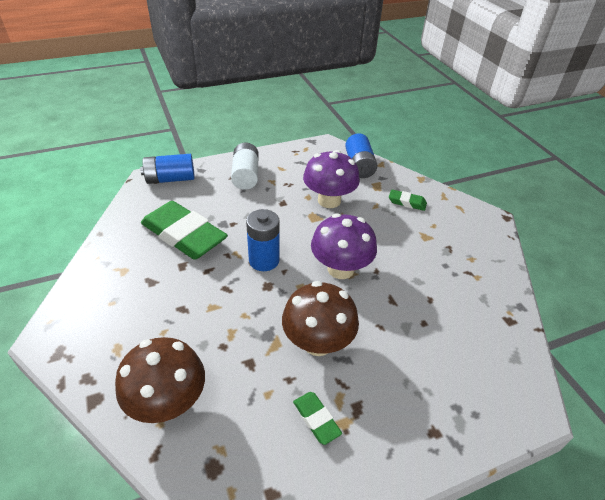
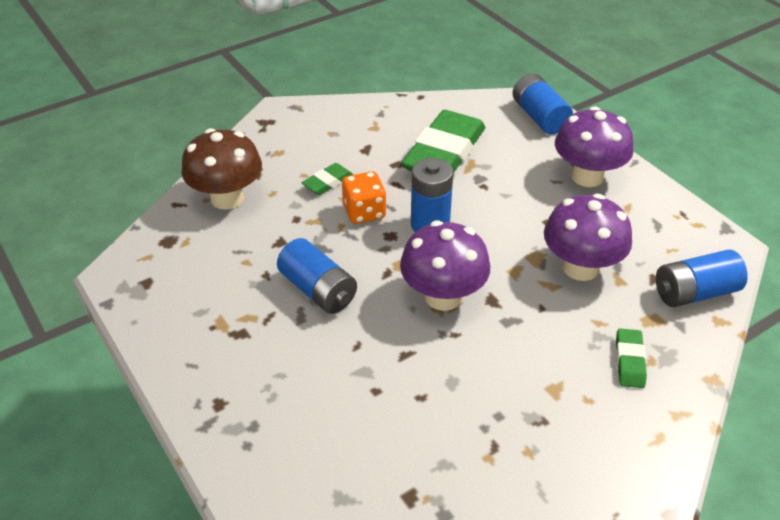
camera: 80 degrees right, 0 degrees up
white battery [231,143,259,190] -> purple mushroom [555,106,634,187]
brown mushroom [282,281,359,356] -> blue battery [277,238,357,314]
green eraser [293,392,342,445] -> green eraser moved to [302,163,353,195]
none -> orange dice [342,171,387,224]

